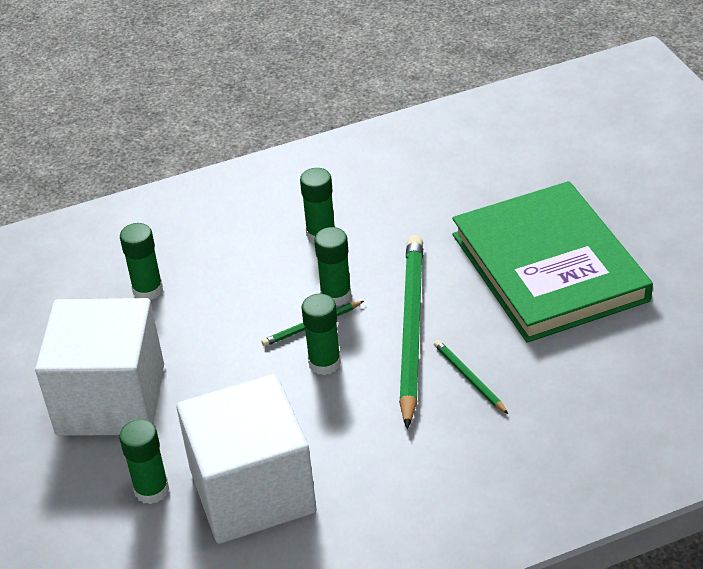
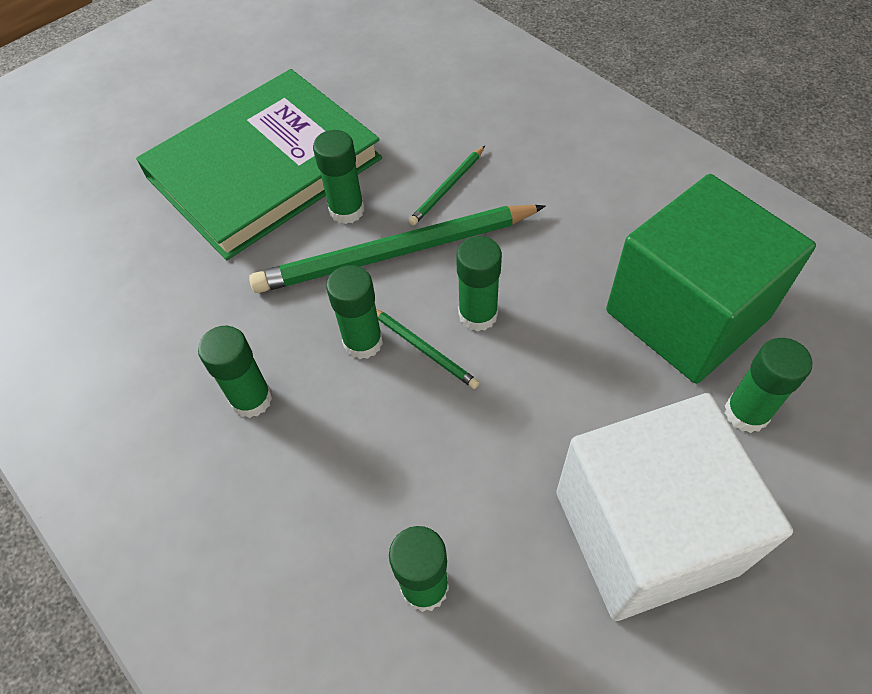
camera: 110 degrees left, 15 degrees up
white cube [176,374,317,544] -> green cube [606,174,816,384]
none -> green glue stick [313,130,365,224]

